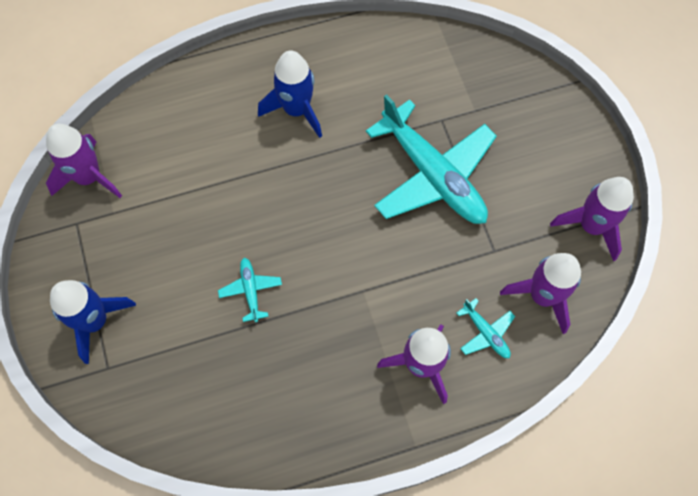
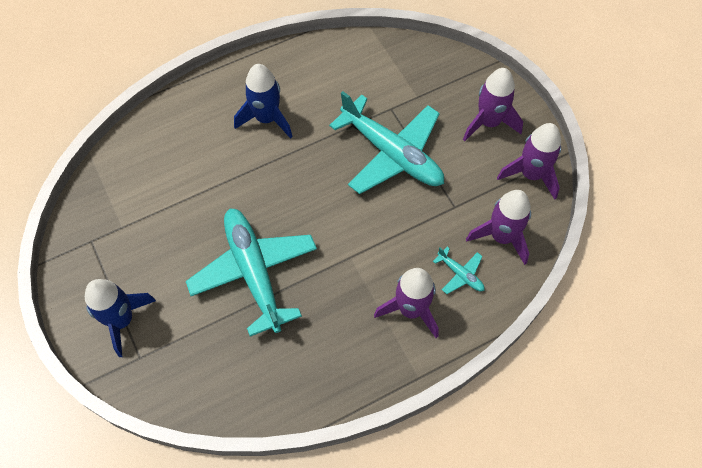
camera: 10 degrees left, 5 degrees down
purple rocket [46,124,122,198] -> purple rocket moved to [463,68,523,141]
turquoise plane [218,258,282,322] -> turquoise plane [186,208,317,337], size x2.37

